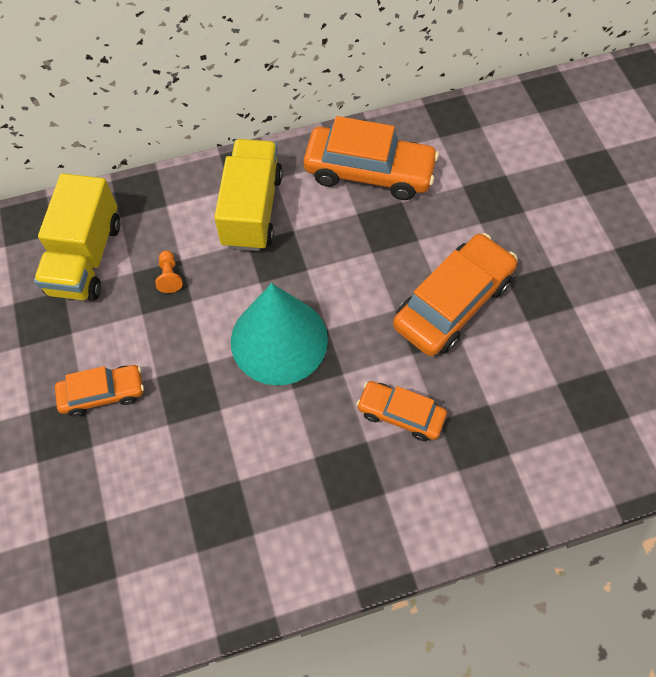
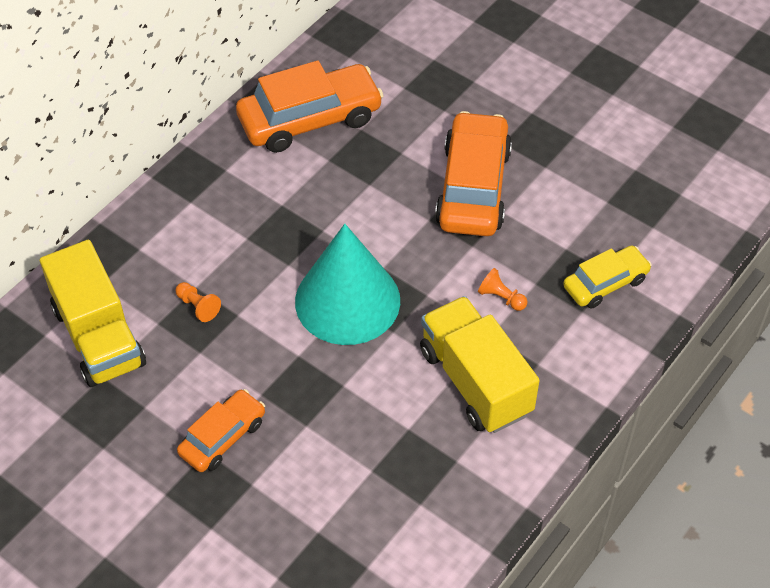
camera: 35 degrees left, 10 degrees down
yellow truck [214,139,283,251] -> yellow truck moved to [420,296,540,433]
orange car [356,381,447,441] -> orange pawn [478,268,527,311]
none -> yellow car [563,246,652,309]

